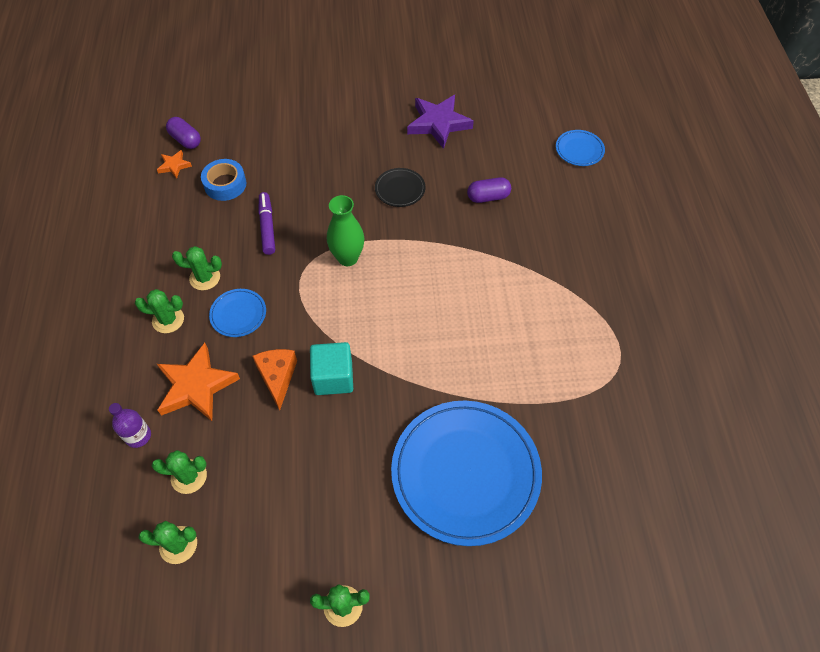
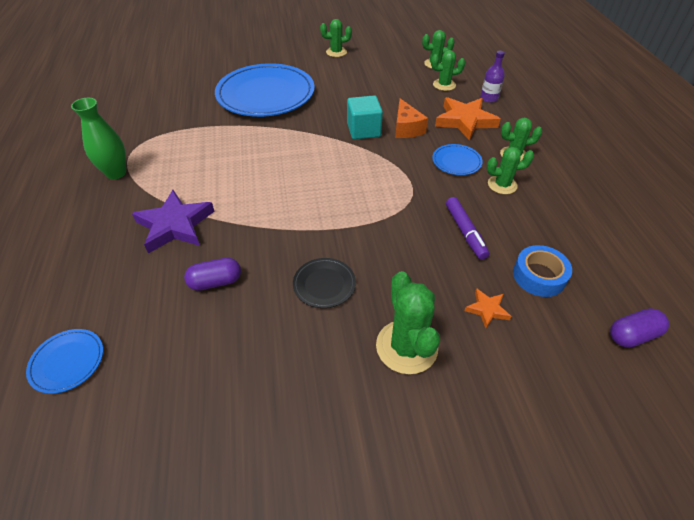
camera: 175 degrees right, 10 degrees down
orange star [157,150,192,179] -> orange star moved to [464,288,512,328]
purple capsule [166,117,201,149] -> purple capsule turned 60 degrees counterclockwise [610,308,669,348]
green vase [327,195,364,266] -> green vase moved to [71,98,126,179]
purple star [407,95,474,149] -> purple star moved to [132,190,215,254]
none -> green cactus [376,271,440,374]

